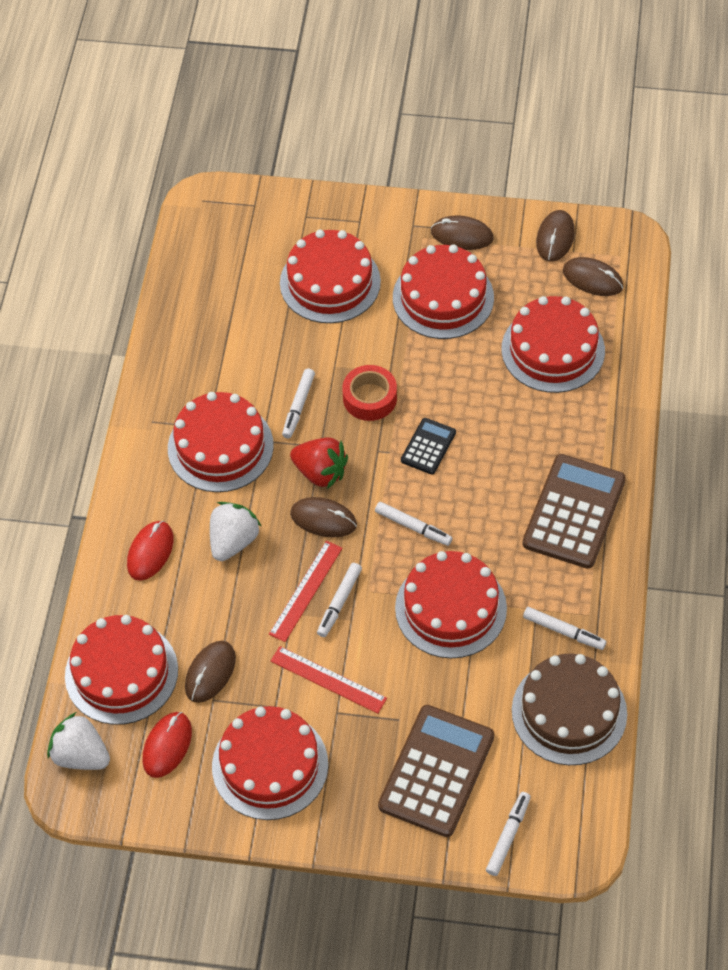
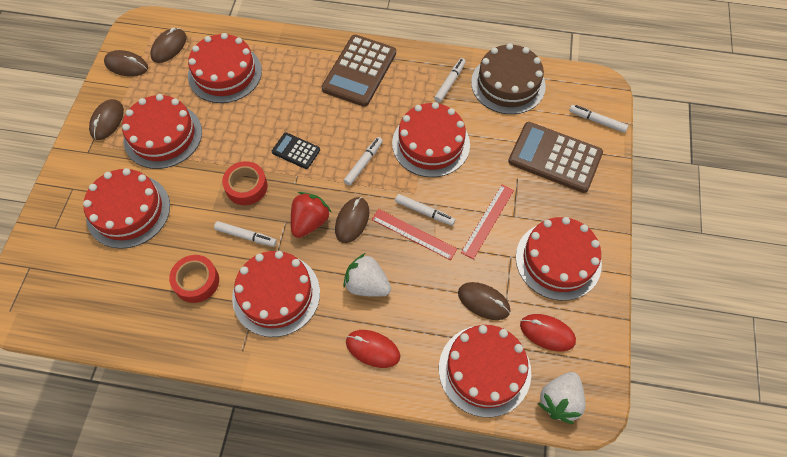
camera: 90 degrees left, 5 degrees up
brown calculator [522,454,626,568] -> brown calculator turned 90 degrees counterclockwise [321,35,396,107]
none -> red tape [169,255,219,303]

